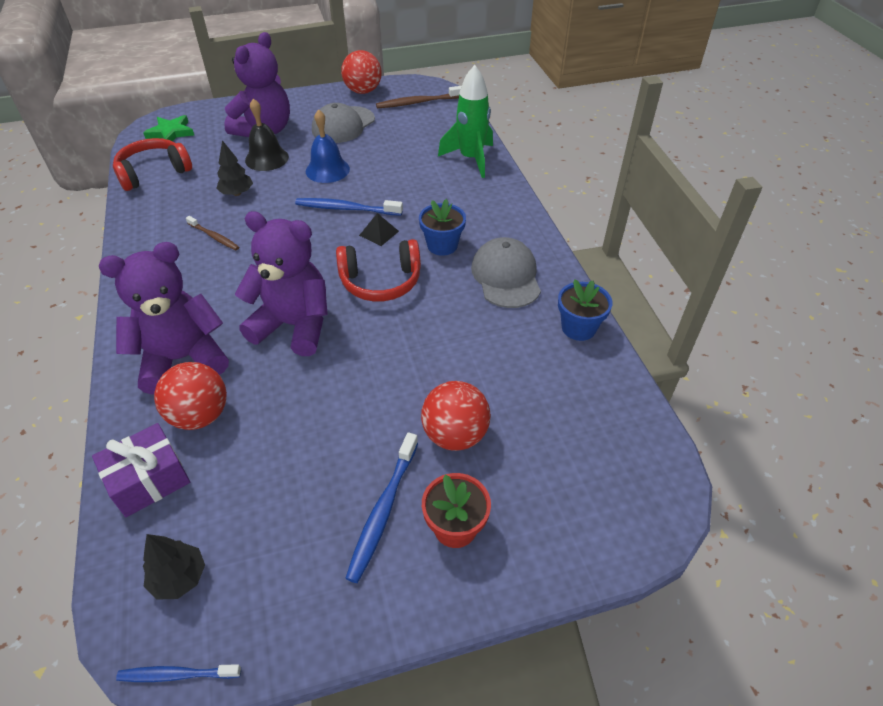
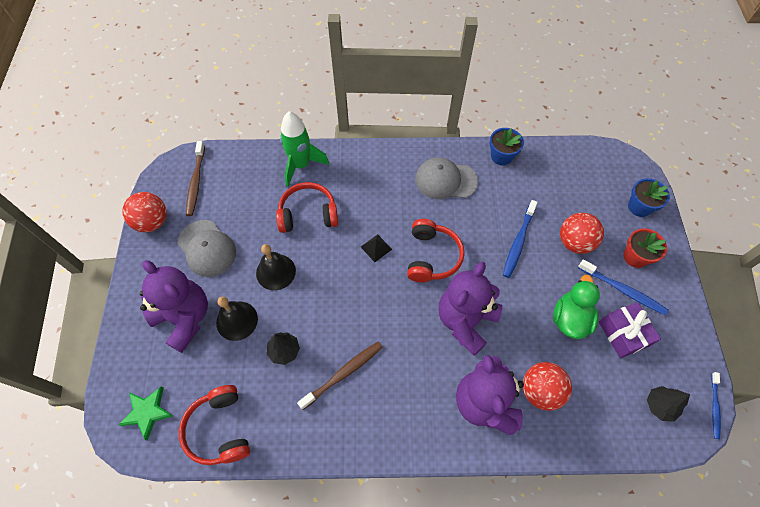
camera: 75 degrees left, 15 degrees up
purple gift [92,423,190,517] -> purple gift moved to [599,302,661,358]
brown toothbrush [186,216,239,250] -> brown toothbrush [297,342,382,410], size x1.57
blue toothbrush [295,198,403,216] -> blue toothbrush moved to [503,200,538,278]
blue bell [306,109,350,183] -> black bell [256,244,296,290]
blue flower pot [419,199,466,256] -> blue flower pot moved to [628,178,670,217]
none -> red headphones [276,182,338,233]
none -> green duck [553,275,600,339]

